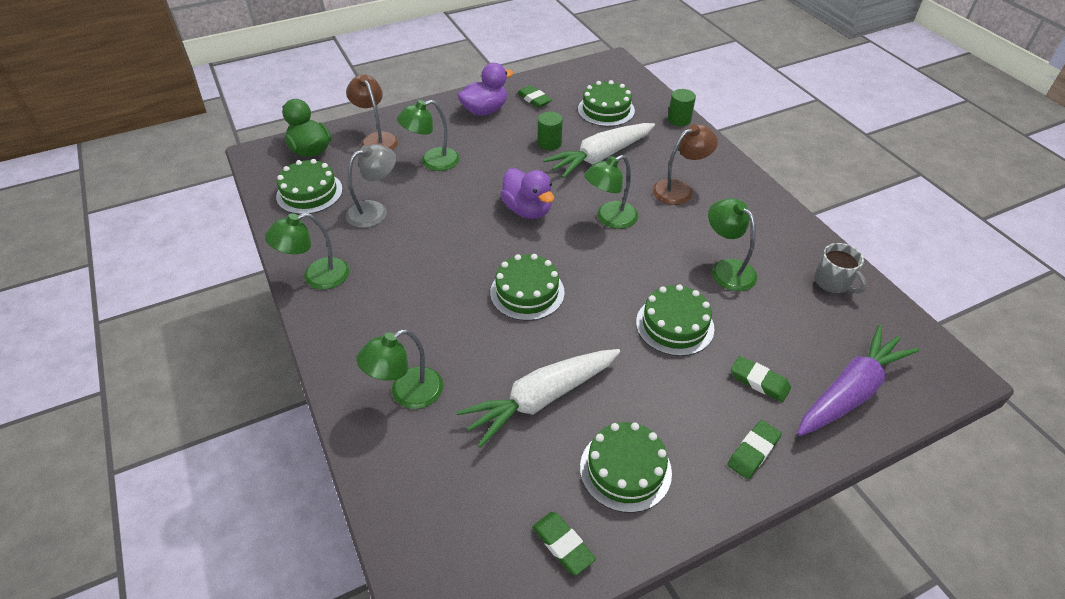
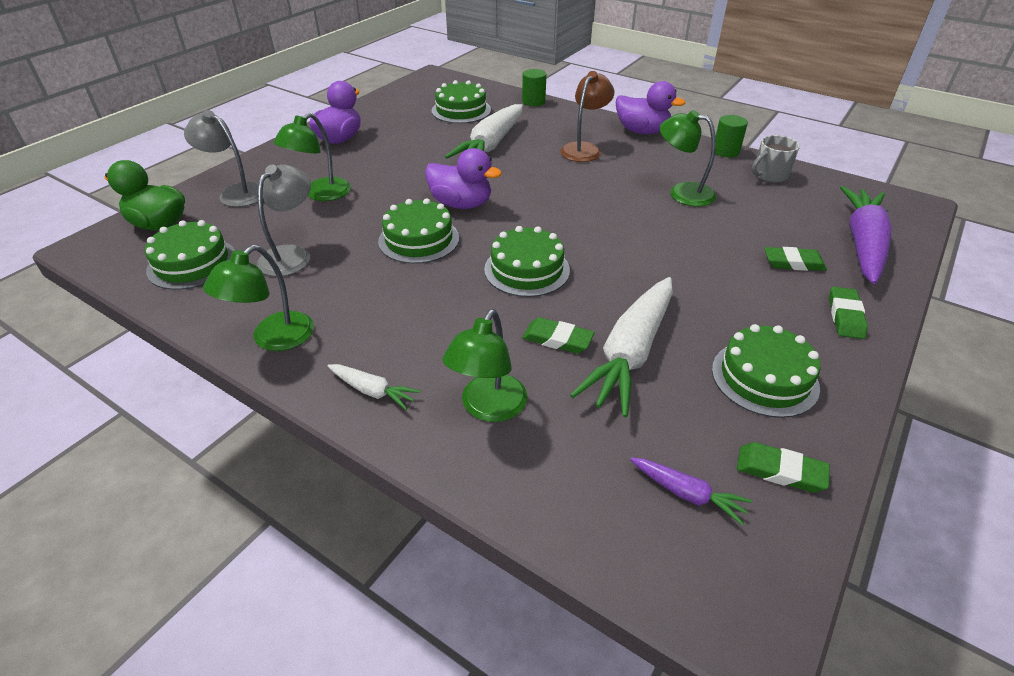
camera: 30 degrees left, 5 degrees down
brown lamp [346,75,398,150] -> grey lamp [184,110,258,207]
green eraser [517,85,552,108] -> green eraser moved to [522,317,594,353]
green cylinder [538,112,563,150] -> green cylinder moved to [715,115,748,157]
green lamp [584,155,638,229] -> none
green cake [636,285,714,356] -> green cake moved to [378,198,459,264]
grey mug [814,243,867,294] -> grey mug turned 120 degrees clockwise [752,135,800,183]
none -> white carrot [327,364,421,410]
none -> purple duck [616,81,685,134]
none -> purple carrot [630,458,752,525]

